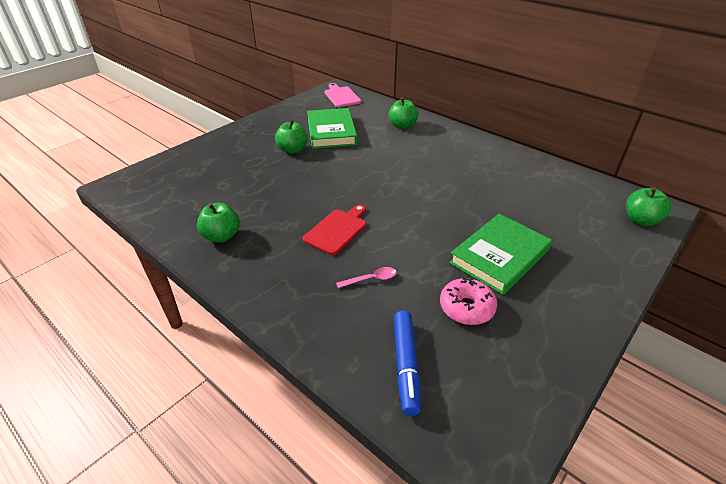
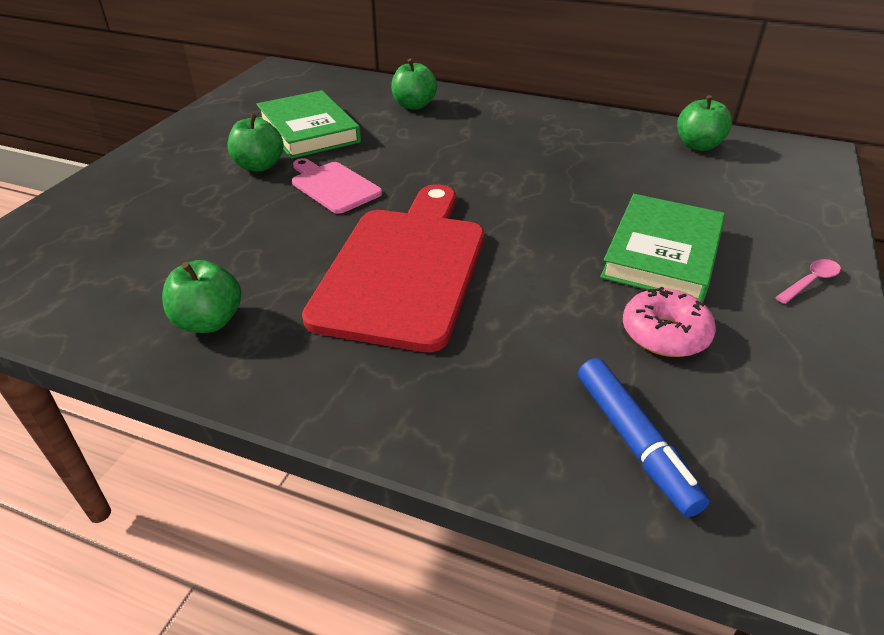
camera: 20 degrees left, 0 degrees up
red cutting board [303,204,366,255] -> red cutting board [302,184,484,352], size x1.99
pink cutting board [324,83,361,107] -> pink cutting board moved to [292,158,382,214]
pink spoon [336,267,397,288] -> pink spoon moved to [775,259,841,304]
green apple [626,187,671,226] -> green apple moved to [677,95,732,151]

